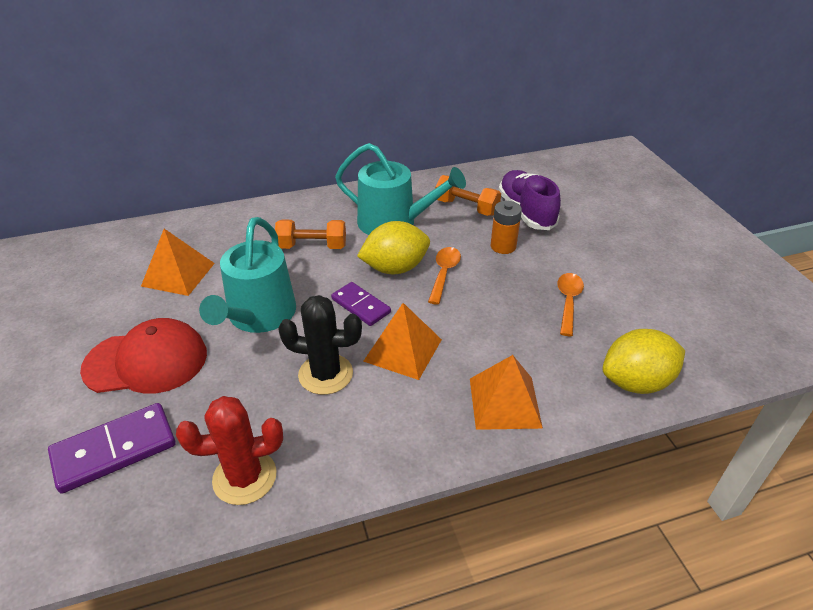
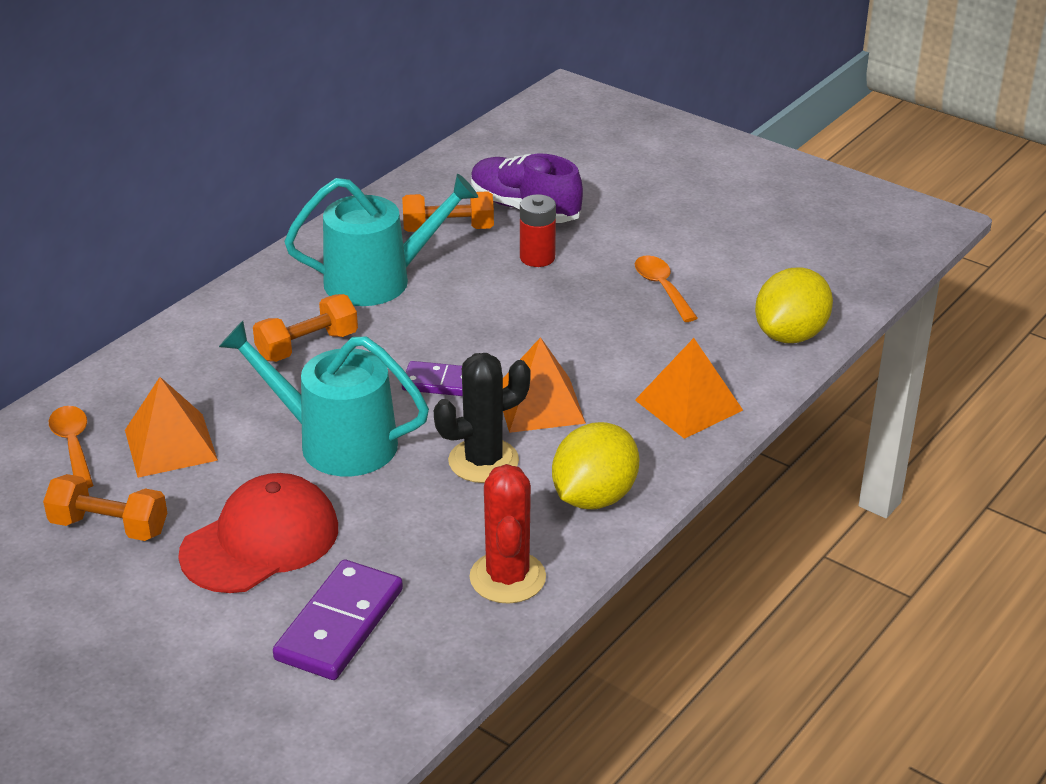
camera: 35 degrees left, 5 degrees down
red cactus [176,396,283,505] -> red cactus turned 45 degrees counterclockwise [469,464,546,604]
turquoise watering can [199,217,296,333] -> turquoise watering can turned 135 degrees clockwise [219,321,429,476]
yellow lemon [357,221,430,274] -> yellow lemon moved to [552,422,639,509]
orange spoon [428,247,461,305] -> orange spoon moved to [49,406,93,488]
orange battery [490,201,522,254] -> red battery [520,194,556,267]
none -> orange dumbbell [43,474,167,541]

